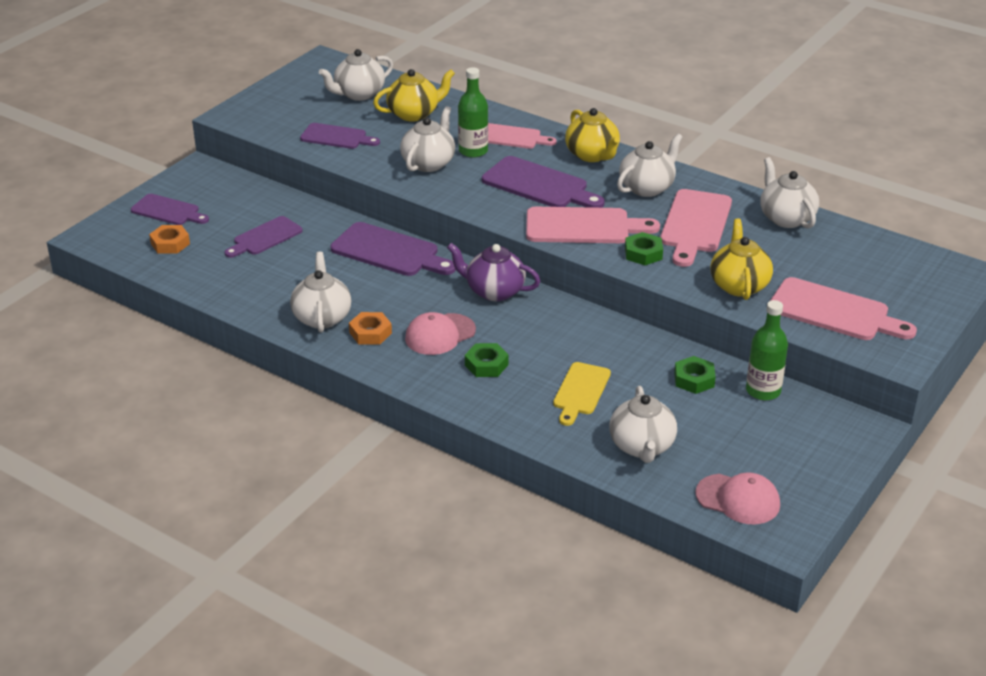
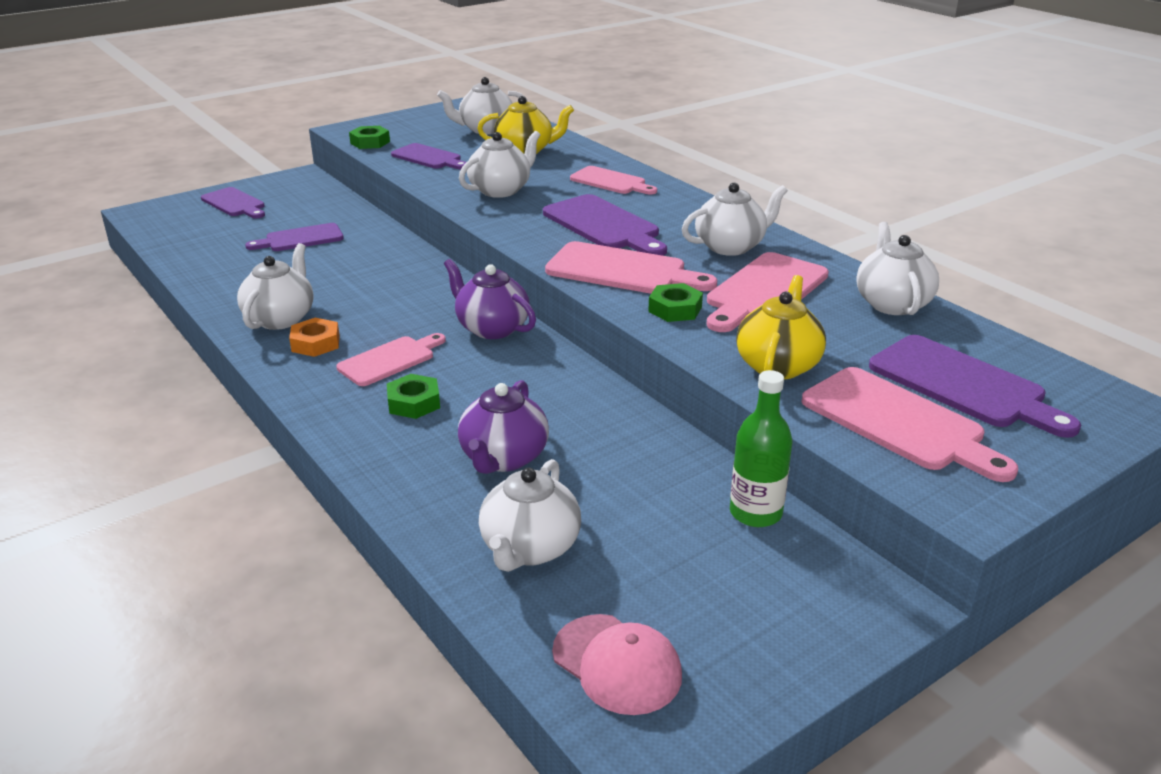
camera: 20 degrees right, 5 degrees down
orange nut [149,225,190,254] -> none
purple cutting board [330,222,456,276] -> purple cutting board moved to [869,335,1081,438]
pink cap [405,312,476,355] -> pink cutting board [336,333,446,386]
green bottle [458,67,488,158] -> none
yellow cutting board [553,362,611,426] -> purple teapot [458,380,549,474]
yellow teapot [565,108,620,162] -> none
green nut [674,356,716,394] -> green nut moved to [349,126,390,149]

